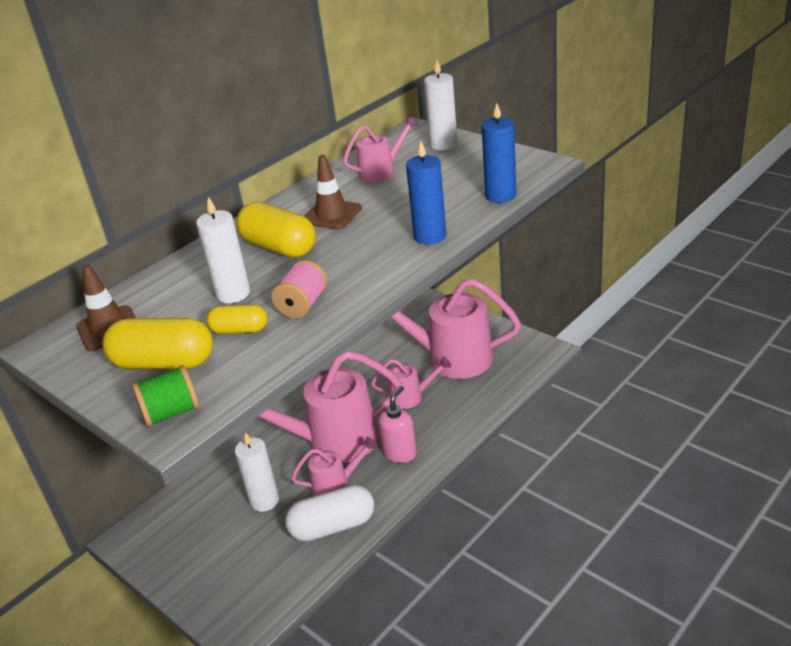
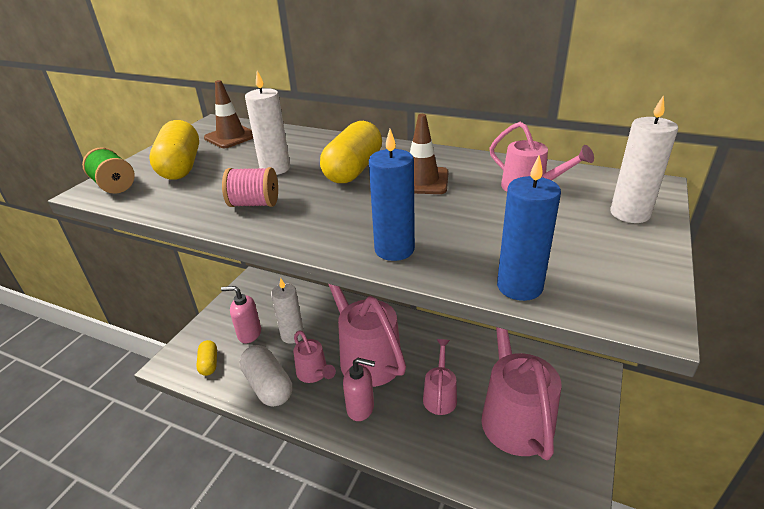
camera: 70 degrees right, 0 degrees up
yellow capsule [206,305,267,334] -> yellow capsule moved to [196,340,217,376]
pink watering can [371,356,452,409] -> pink watering can turned 150 degrees counterclockwise [423,339,457,415]
none -> pink soap dispenser [221,286,261,343]

